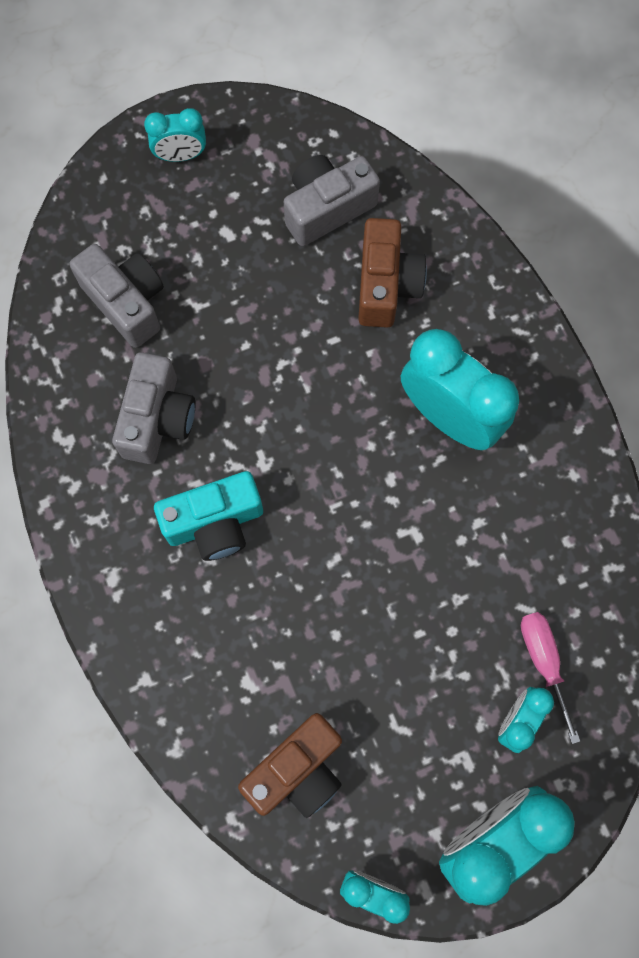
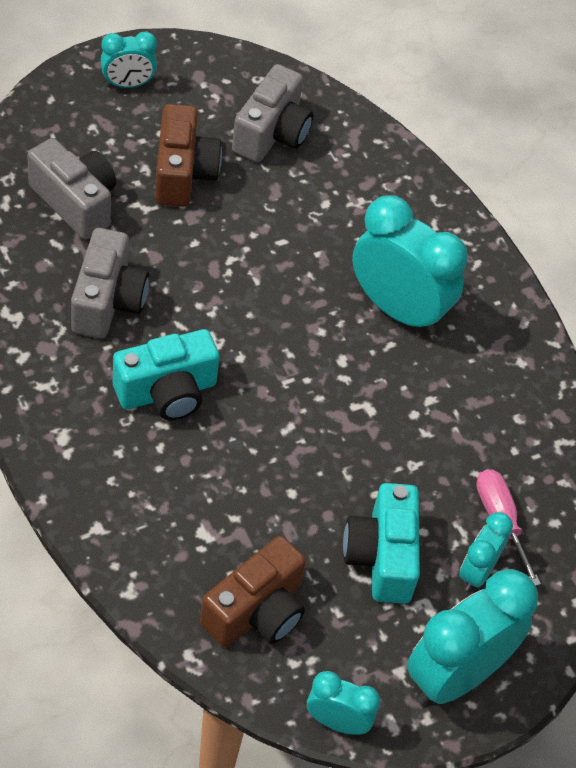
camera: 10 degrees left, 20 degrees down
grey camera [284,155,380,246] -> grey camera turned 150 degrees clockwise [232,64,313,162]
brown camera [358,218,427,328] -> brown camera moved to [155,104,222,207]
none -> turquoise camera [343,483,420,604]

